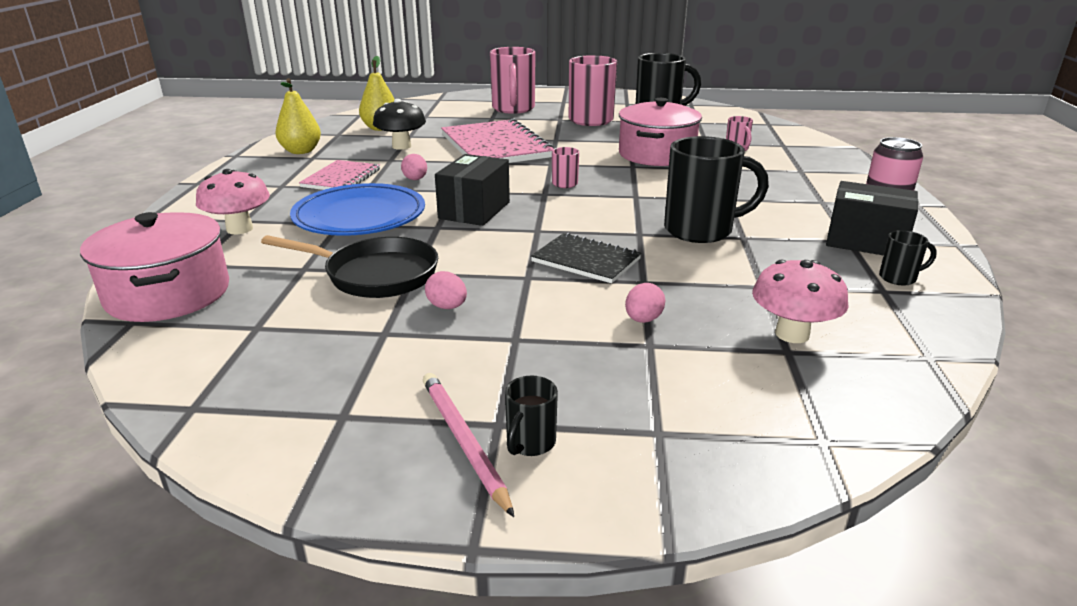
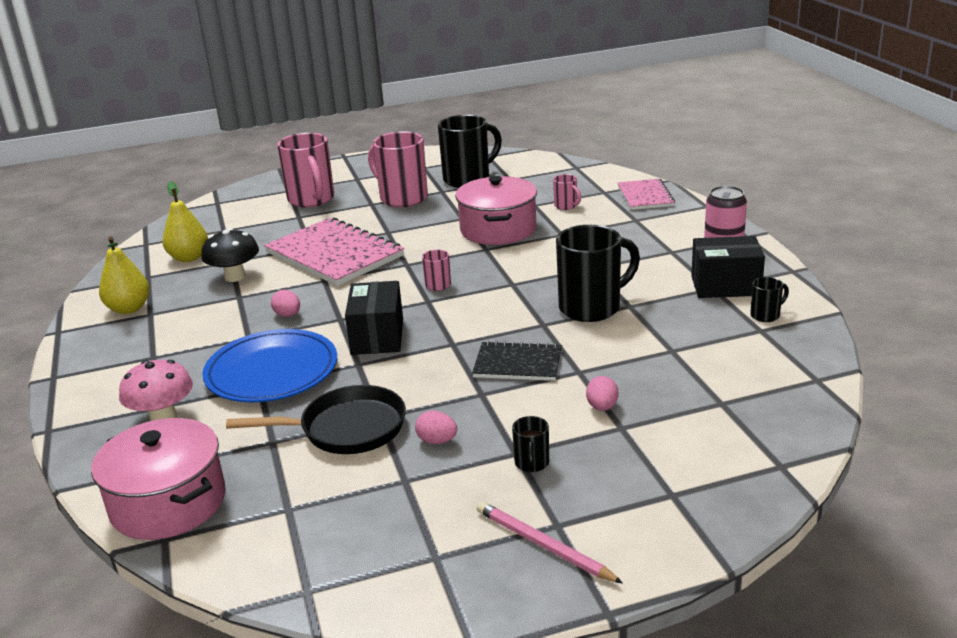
camera: 20 degrees left, 0 degrees up
pink notebook [299,160,380,190] -> pink notebook moved to [618,179,675,210]
black mug [505,376,558,456] -> black mug moved to [512,416,549,472]
pink mushroom [752,260,849,343] -> none

